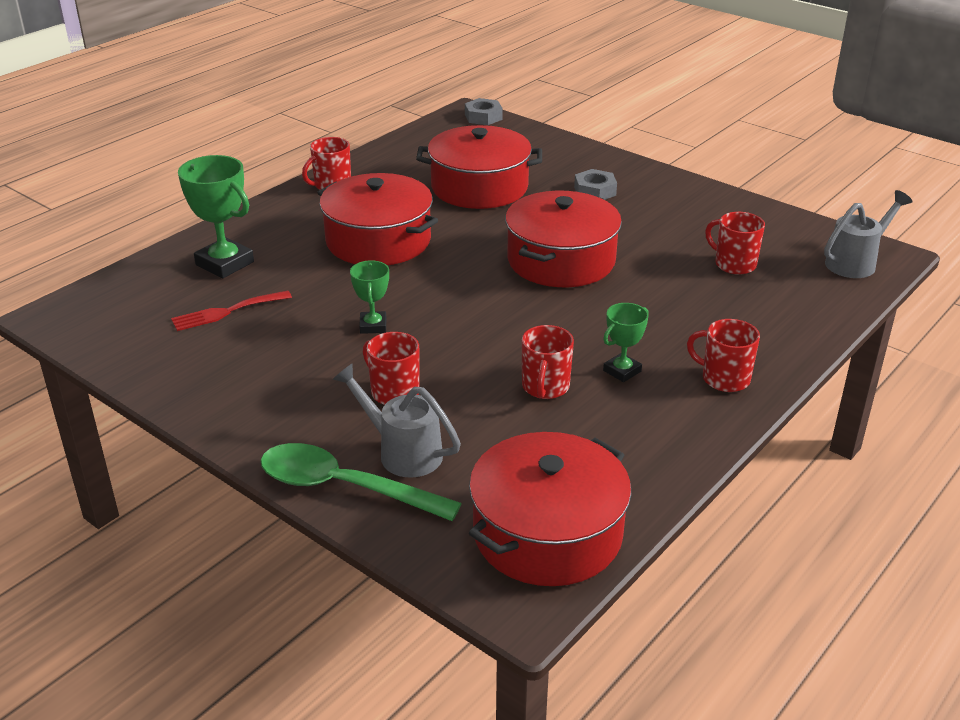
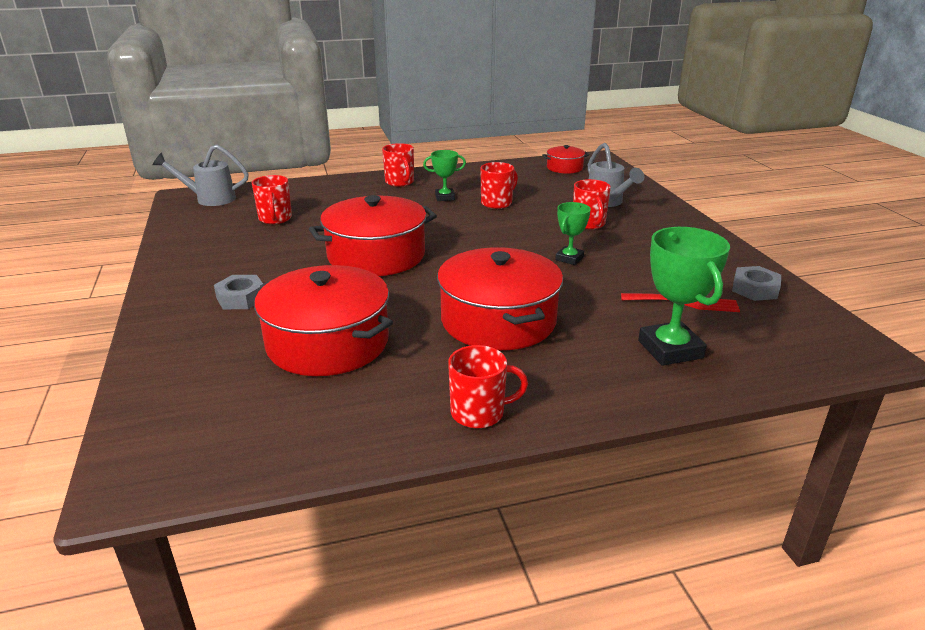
camera: 145 degrees left, 5 degrees down
green spoon [260,443,462,521] -> none
grey nut [465,98,503,125] -> grey nut moved to [732,266,781,301]
red pot [469,432,631,586] -> red pot [542,145,589,174], size x0.49

